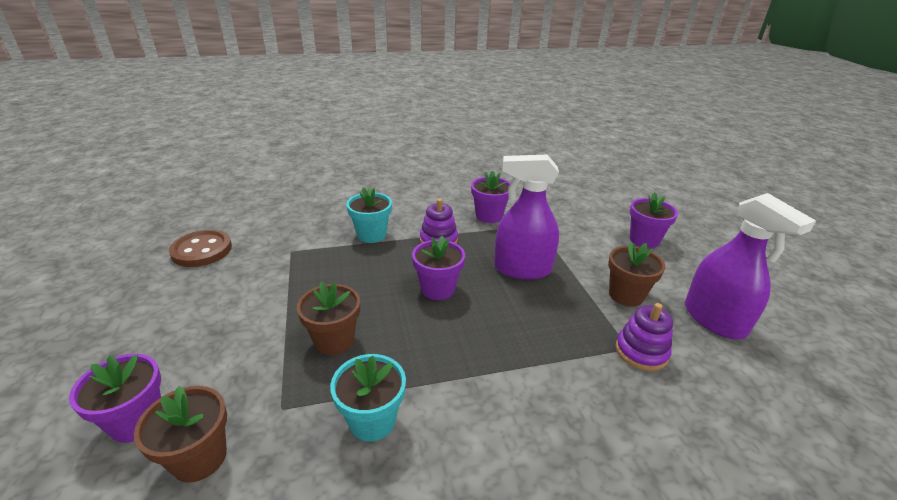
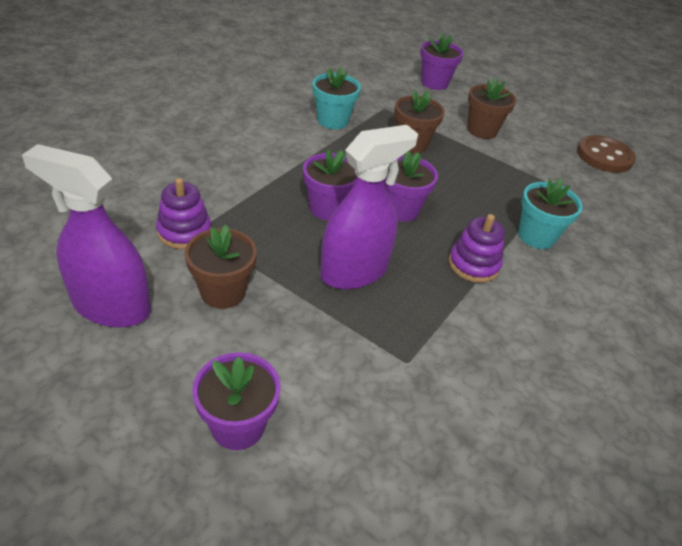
camera: 135 degrees right, 10 degrees up
brown flower pot [134,386,227,483] -> brown flower pot moved to [467,78,516,139]
purple flower pot [471,170,510,223] -> purple flower pot moved to [303,149,357,221]

